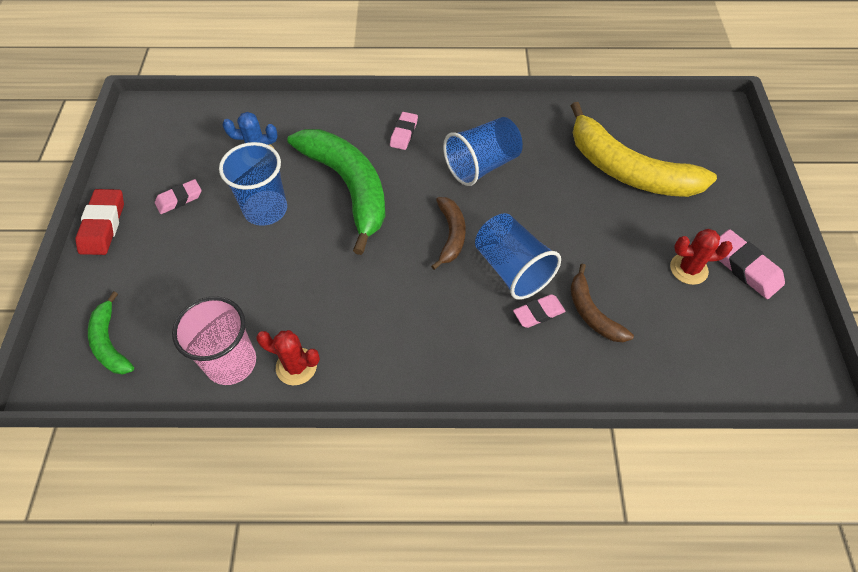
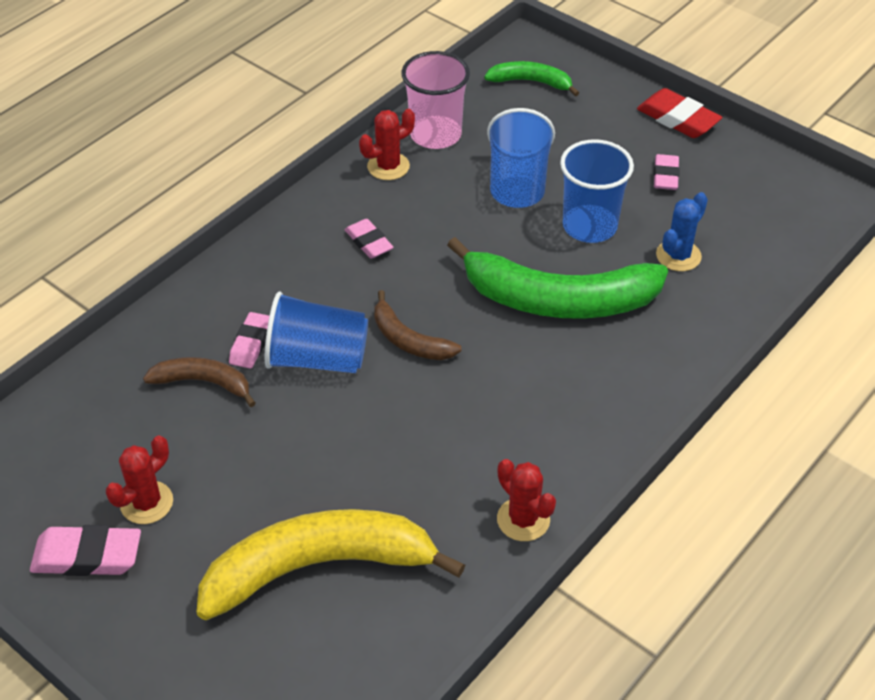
camera: 130 degrees right, 10 degrees down
pink eraser [390,112,418,150] -> pink eraser moved to [345,219,394,259]
blue cup [443,117,523,186] -> blue cup moved to [487,108,555,208]
none -> red cactus [497,459,556,541]

